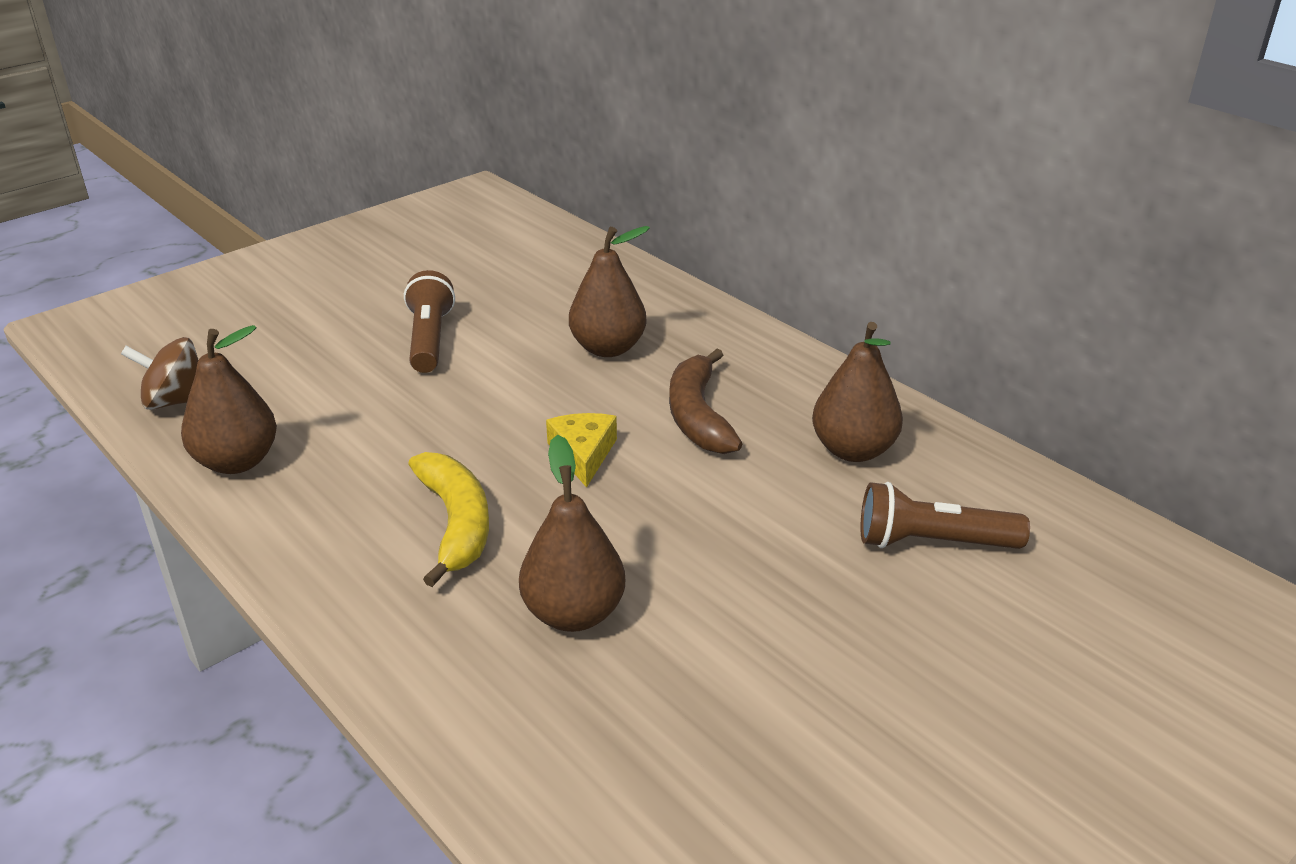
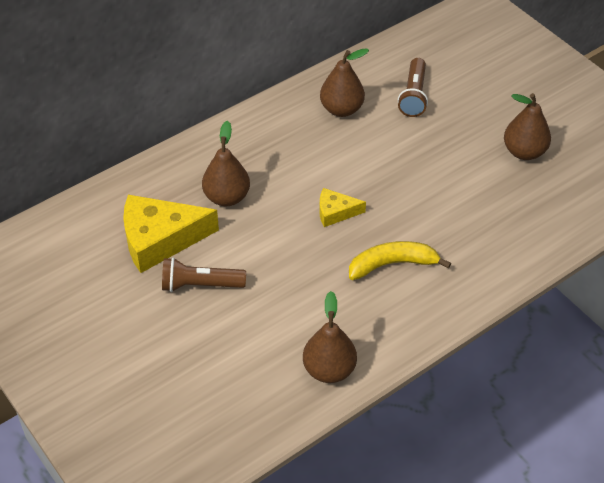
camera: 85 degrees left, 15 degrees up
brown spinning top [121,337,198,410] -> none
brown pear [519,435,625,632] -> brown pear moved to [504,93,551,160]
brown banana [669,349,742,454] -> none
none -> yellow cheese [123,195,219,273]

